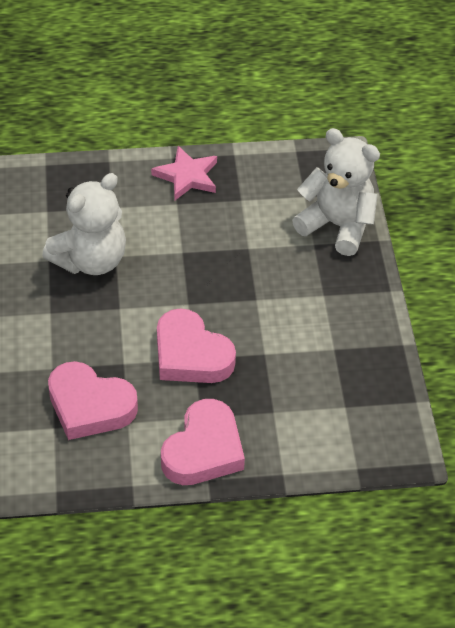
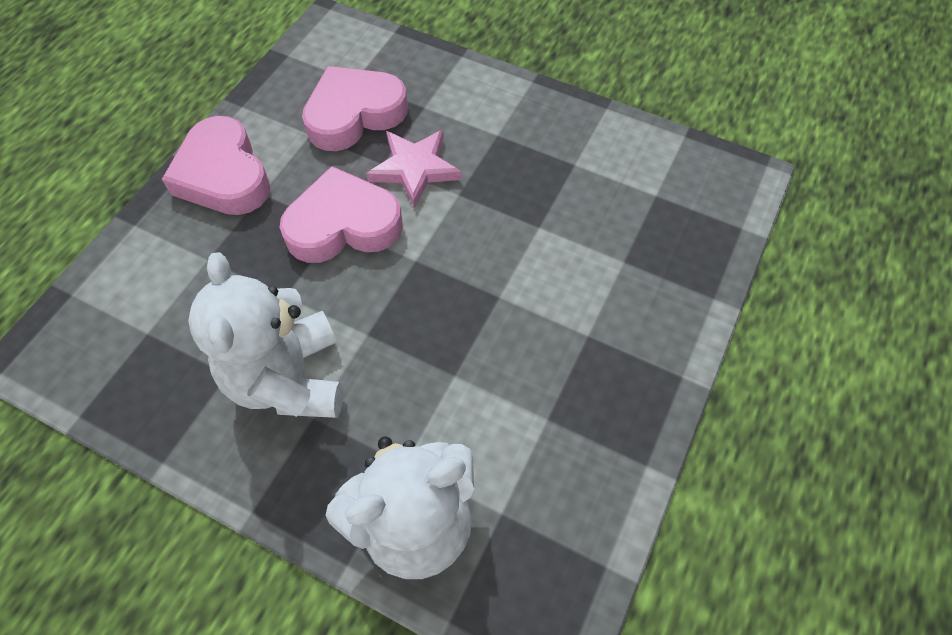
camera: 125 degrees right, 10 degrees up
white teddy bear [42,173,126,275] -> white teddy bear moved to [188,252,343,418]
pink star [151,146,217,200] -> pink star moved to [366,130,462,208]

